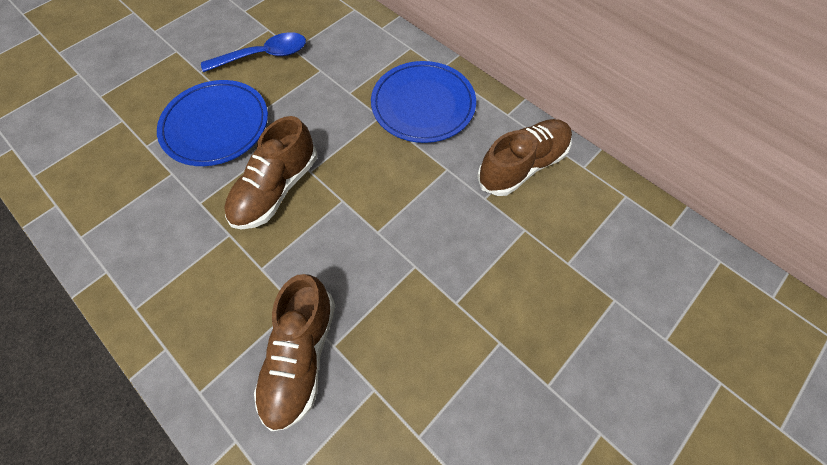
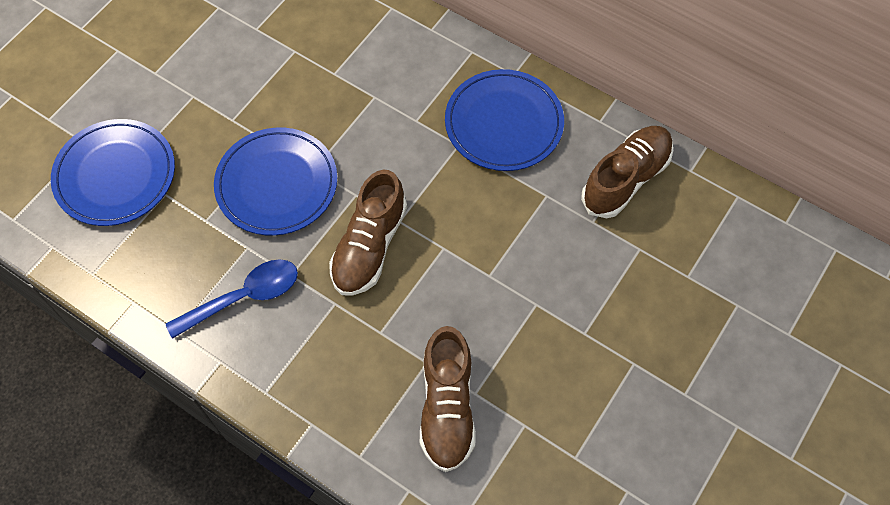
camera: 10 degrees left, 0 degrees up
blue spoon [201,32,306,72] -> blue spoon moved to [166,259,298,339]
none -> blue plate [51,119,175,226]

